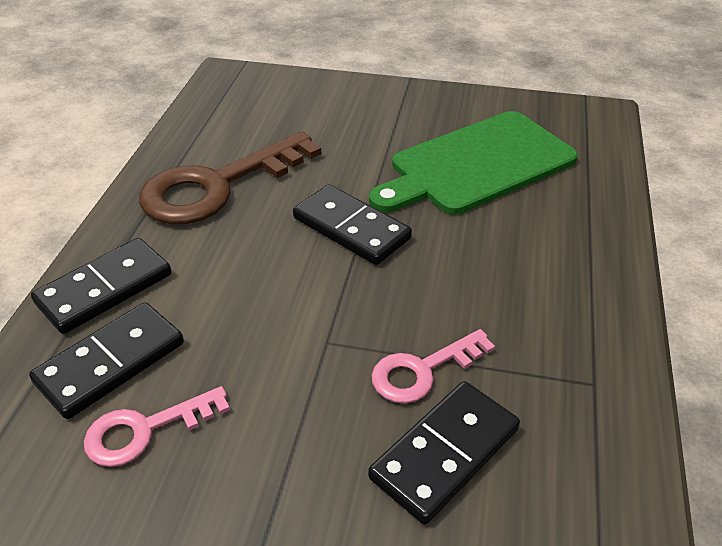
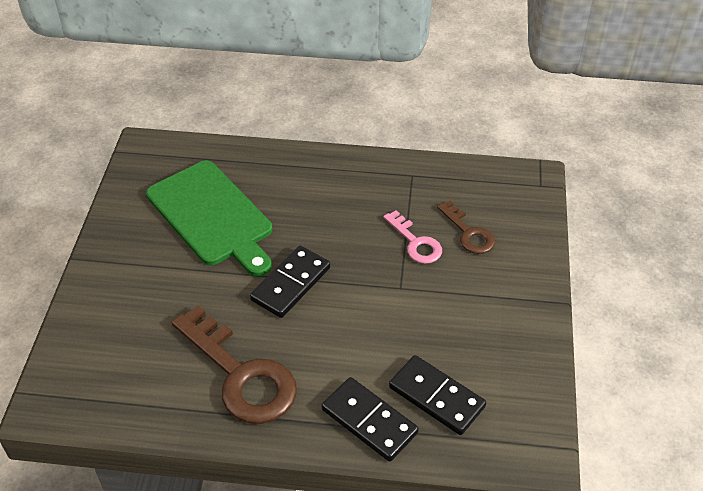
camera: 95 degrees left, 5 degrees up
pink key [84,386,230,467] -> none
black domino [368,381,520,524] -> brown key [437,201,495,254]

